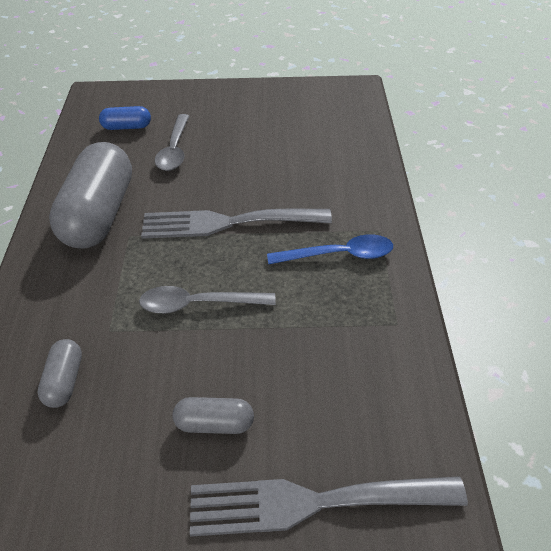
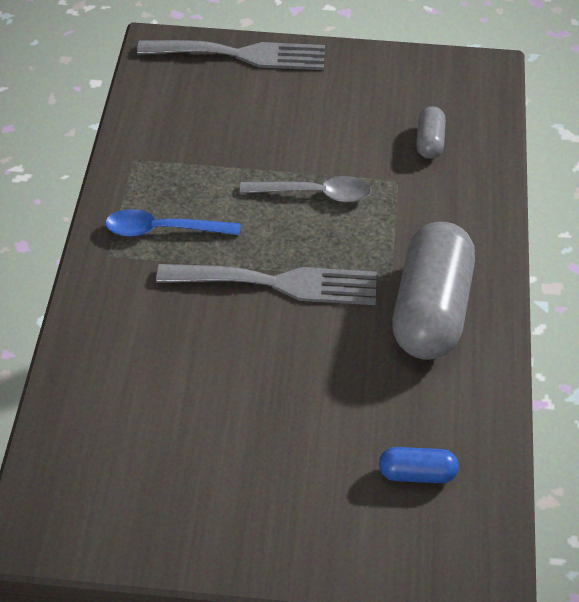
camera: 175 degrees left, 5 degrees up
grey spoon [155,114,189,171] -> none
grey capsule [173,397,254,434] -> none

